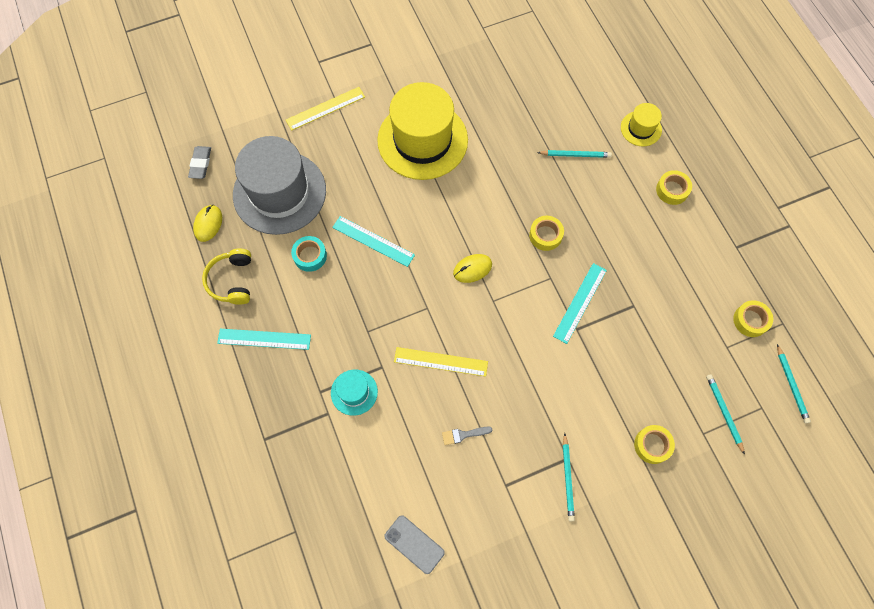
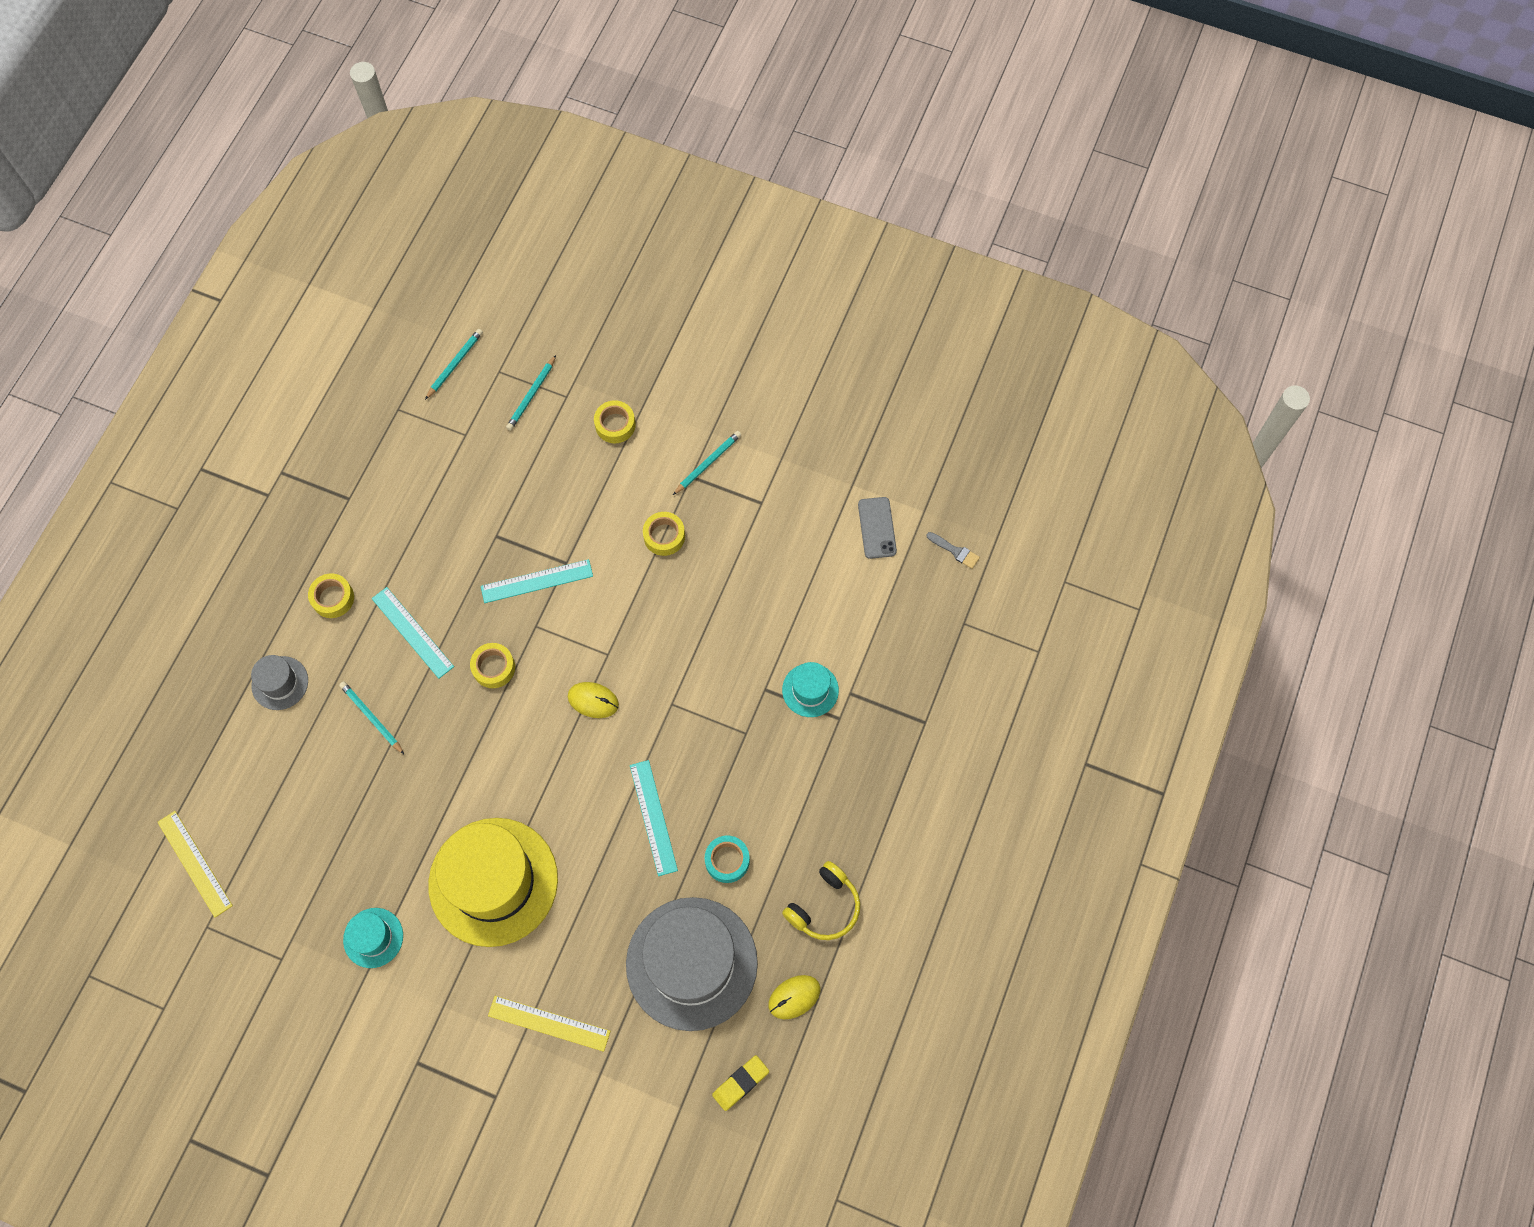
camera: 135 degrees left, 0 degrees up
grey eraser [188,146,211,179] -> yellow eraser [712,1055,769,1111]
turquoise ruler [217,329,311,350] -> turquoise ruler moved to [372,587,454,679]
yellow ruler [394,347,488,377] -> yellow ruler moved to [157,811,233,917]
grey brush [442,427,492,445] -> grey brush moved to [926,532,980,569]
yellow hat [621,103,662,146] -> grey hat [251,655,308,710]
yellow tape [733,300,773,337] -> yellow tape moved to [643,512,685,556]
none -> turquoise hat [343,908,403,968]

